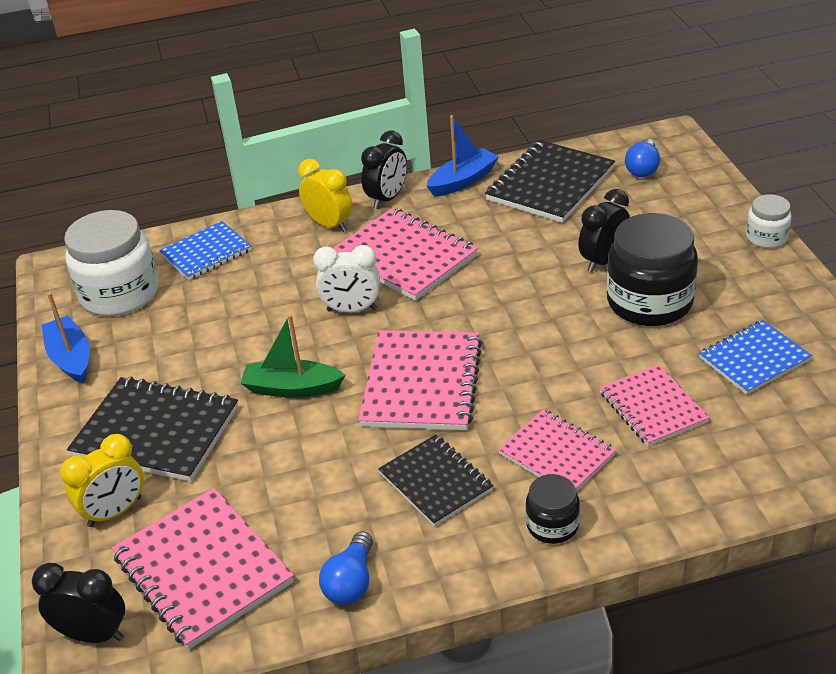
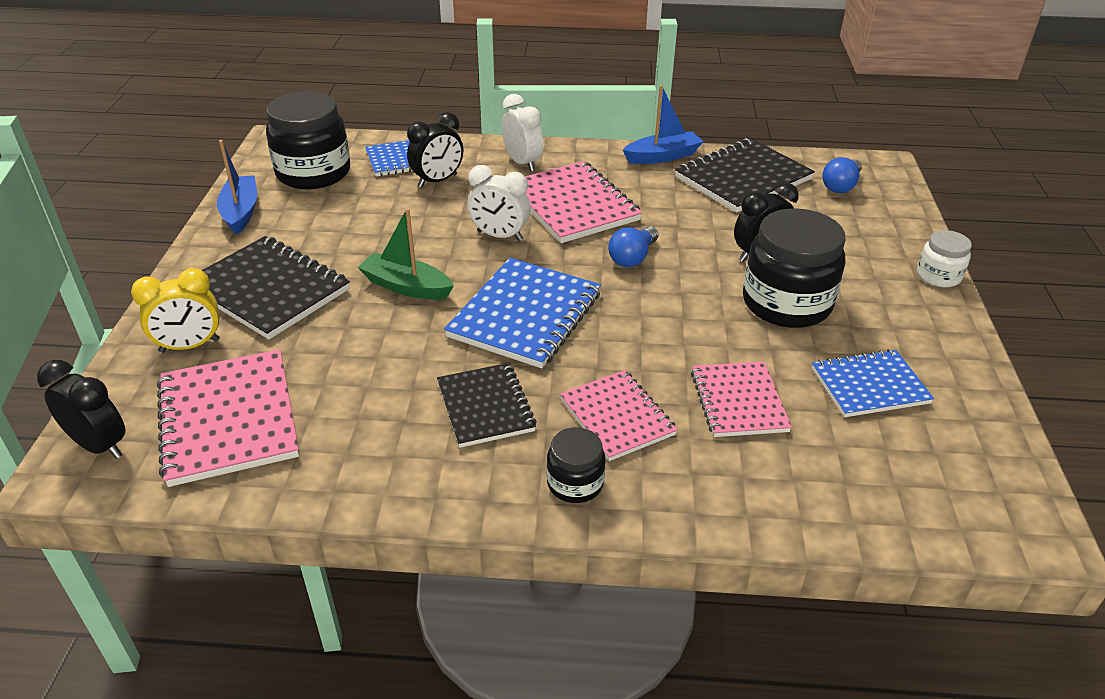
camera: 15 degrees right, 0 degrees up
white jar [64,210,159,316] -> black jar [266,92,350,189]
yellow clock [298,159,352,232] -> white clock [502,94,543,172]
blue light bulb [319,531,373,605] -> blue light bulb moved to [608,226,659,267]
pink notebook [358,330,482,430] -> blue notebook [444,258,601,368]
black clock [361,131,407,209] -> black clock moved to [407,112,463,188]

